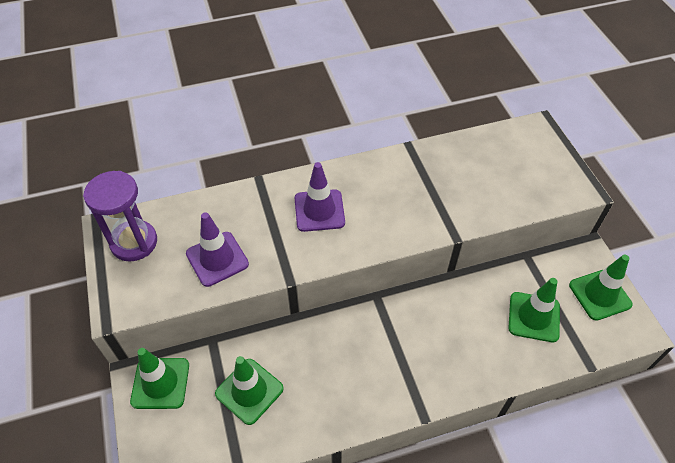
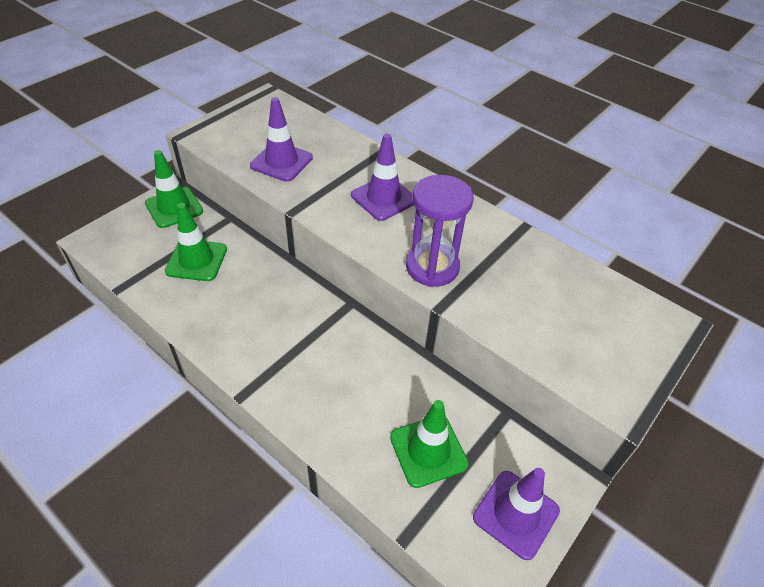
camera: 55 degrees right, 5 degrees down
purple hourglass [83,171,157,262] -> purple hourglass moved to [406,175,474,287]
green traffic cone [569,255,633,321] -> purple traffic cone [473,468,560,560]

